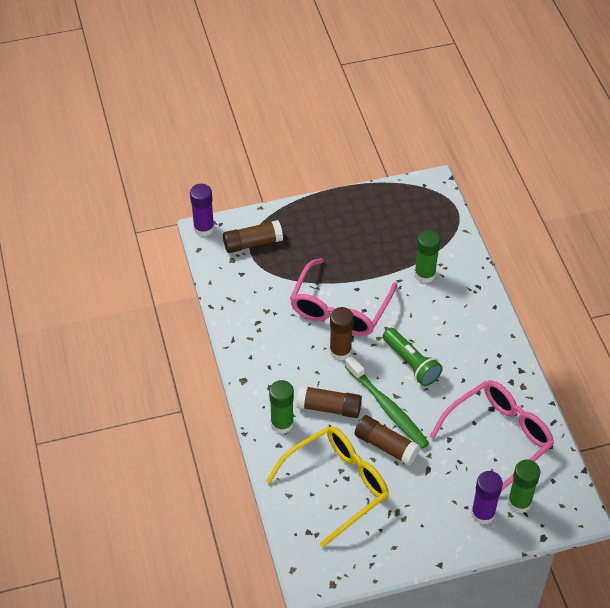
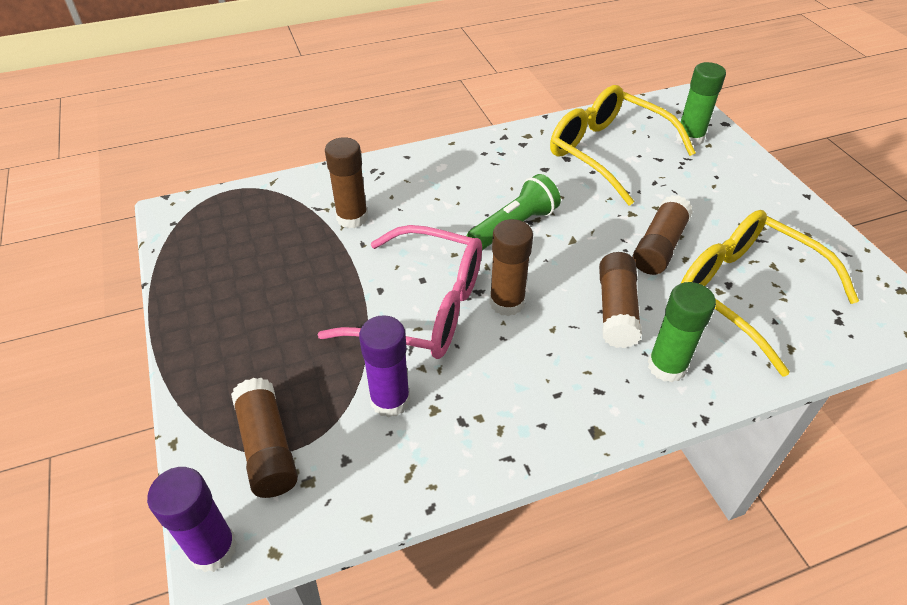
camera: 95 degrees left, 5 degrees down
green toothbrush [345,356,429,449] -> none
green glue stick [415,230,440,283] -> brown glue stick [325,137,368,228]
pink glasses [430,380,554,491] -> yellow glasses [550,85,696,206]
purple glue stick [471,471,503,525] -> purple glue stick moved to [359,315,410,418]

